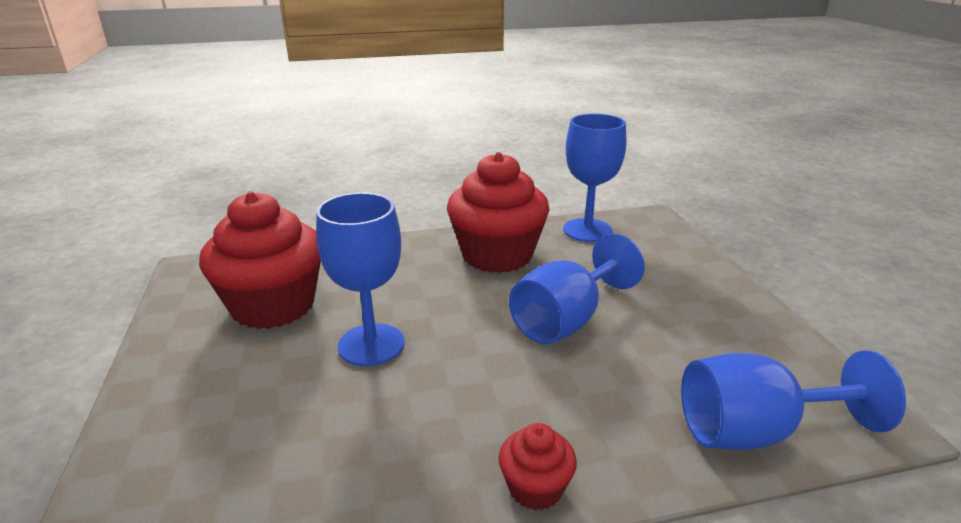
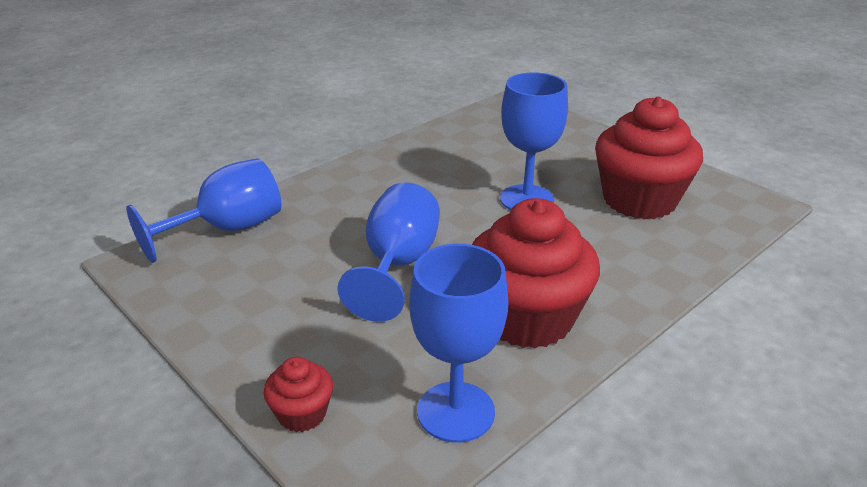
camera: 150 degrees right, 5 degrees up
red cupcake [499,423,577,510] -> red cupcake moved to [263,357,333,432]

